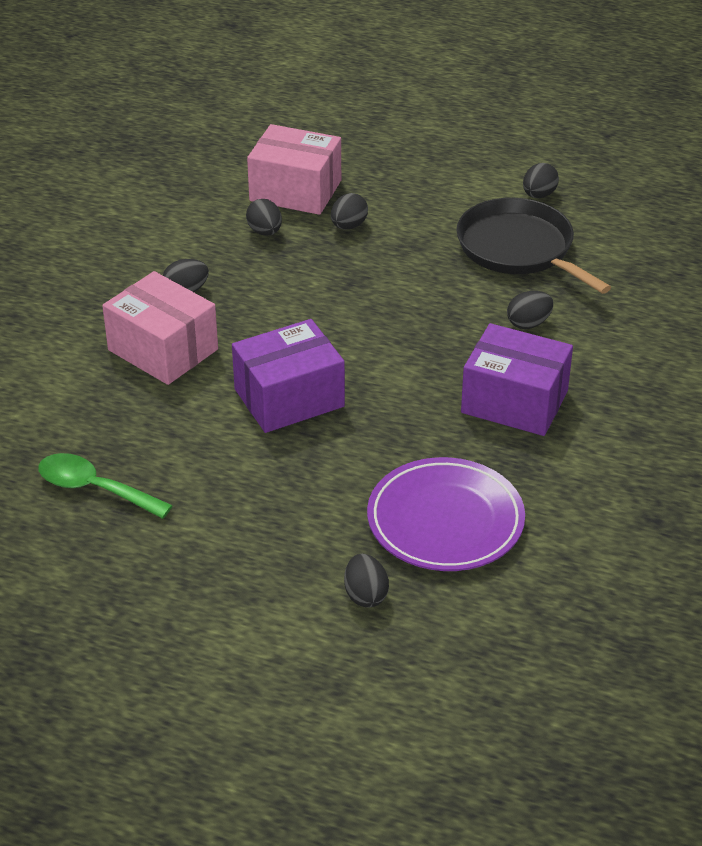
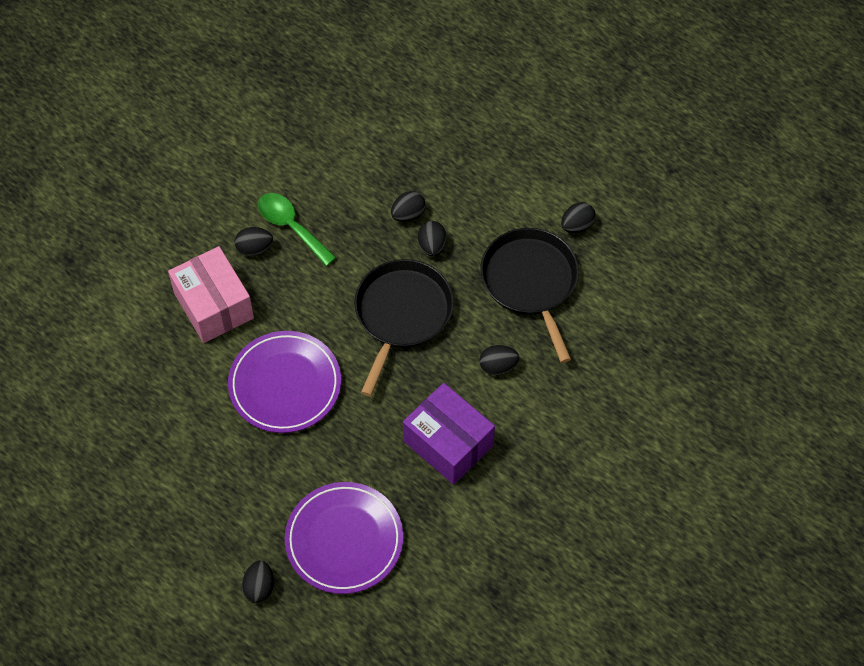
camera: 20 degrees right, 20 degrees up
green spoon [38,453,173,519] -> green spoon moved to [258,193,336,266]
purple box [232,319,345,433] -> purple plate [228,331,341,433]
black egg [246,199,282,236] -> black egg moved to [418,221,447,256]
pink box [247,124,341,215] -> none
none -> black pan [354,259,454,396]

